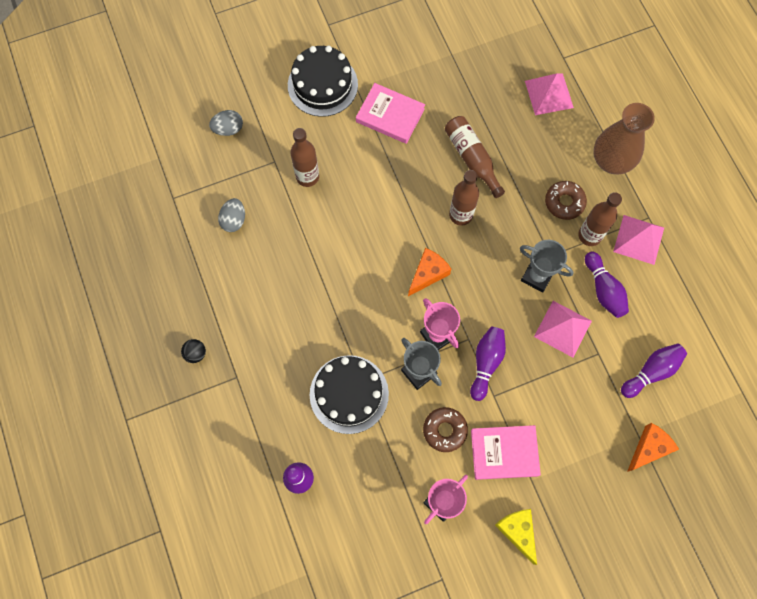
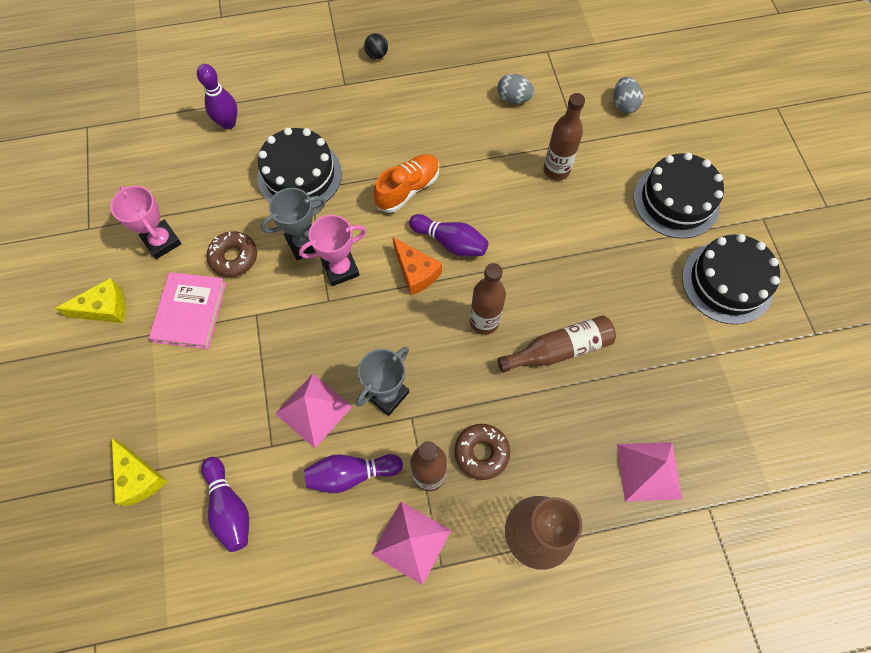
camera: 100 degrees right, 5 degrees down
pink book [356,83,425,144] -> none
purple bowling pin [470,327,506,401] -> purple bowling pin moved to [409,214,489,256]
orange cheese [627,423,679,472] -> yellow cheese [112,439,167,506]
none -> orange shoe [374,154,439,213]
none -> black cake [682,234,780,324]

